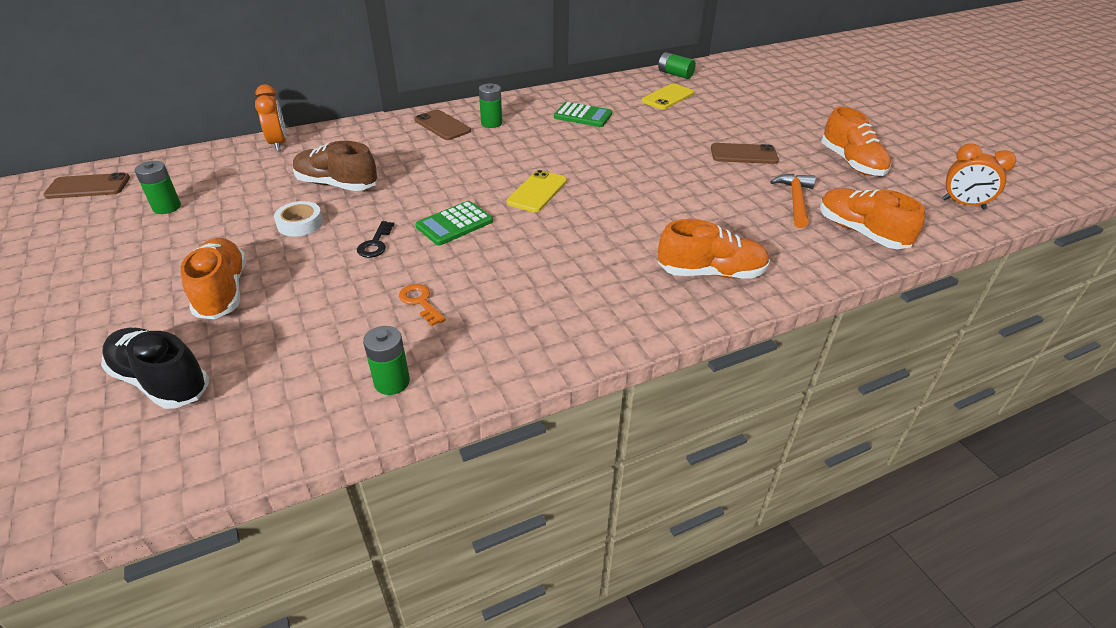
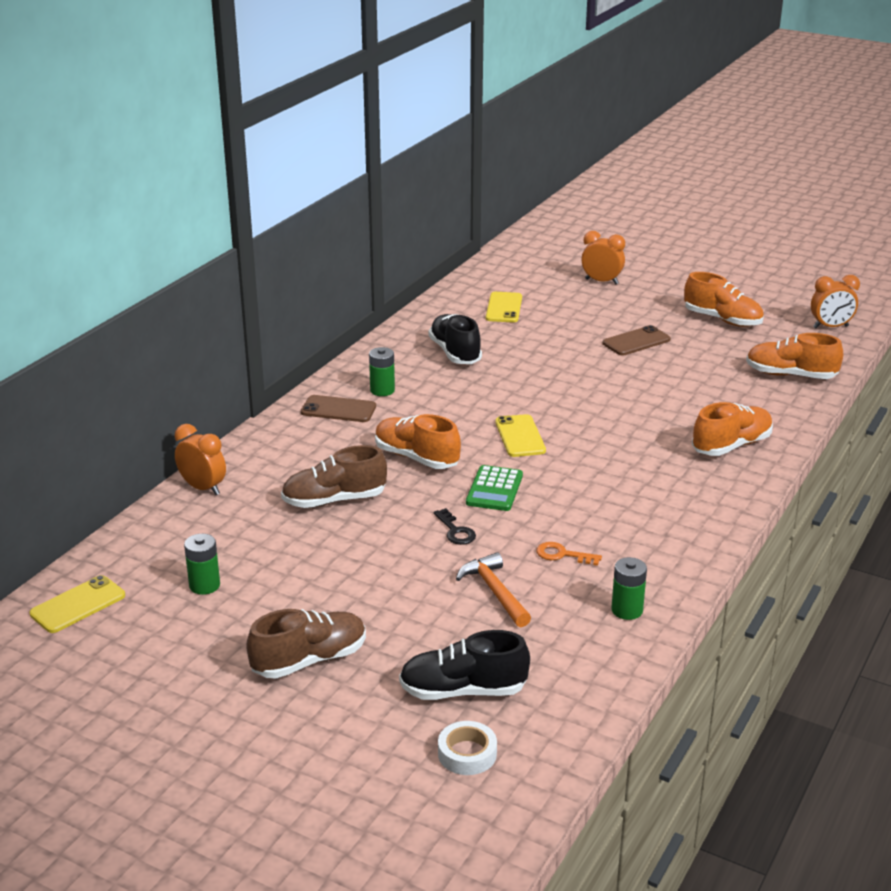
camera: 35 degrees left, 10 degrees down
brown phone [43,172,130,199] -> yellow phone [29,575,125,633]
orange shoe [180,238,246,319] -> orange shoe moved to [375,414,461,469]
white tape [274,201,323,236] -> white tape moved to [438,721,497,775]
green calculator [554,102,612,127] -> black shoe [429,314,482,364]
green battery [658,52,696,79] -> none
orange hammer [770,174,816,228] -> orange hammer moved to [456,552,531,627]
none -> brown shoe [246,609,366,679]
none -> orange clock [581,231,625,284]

